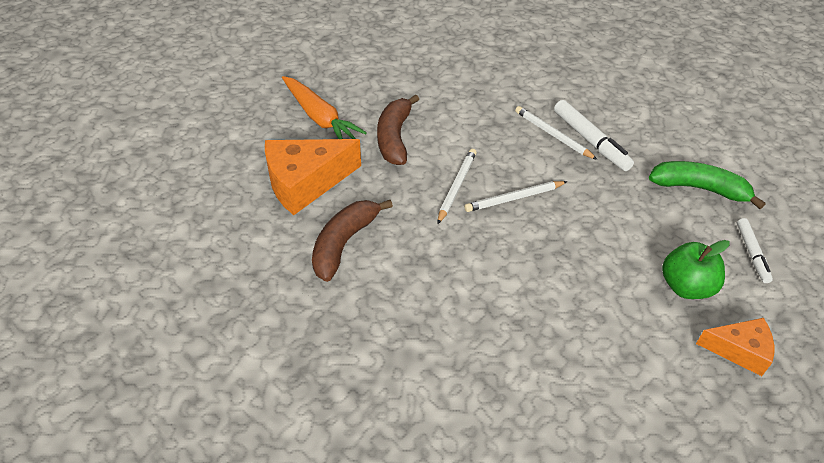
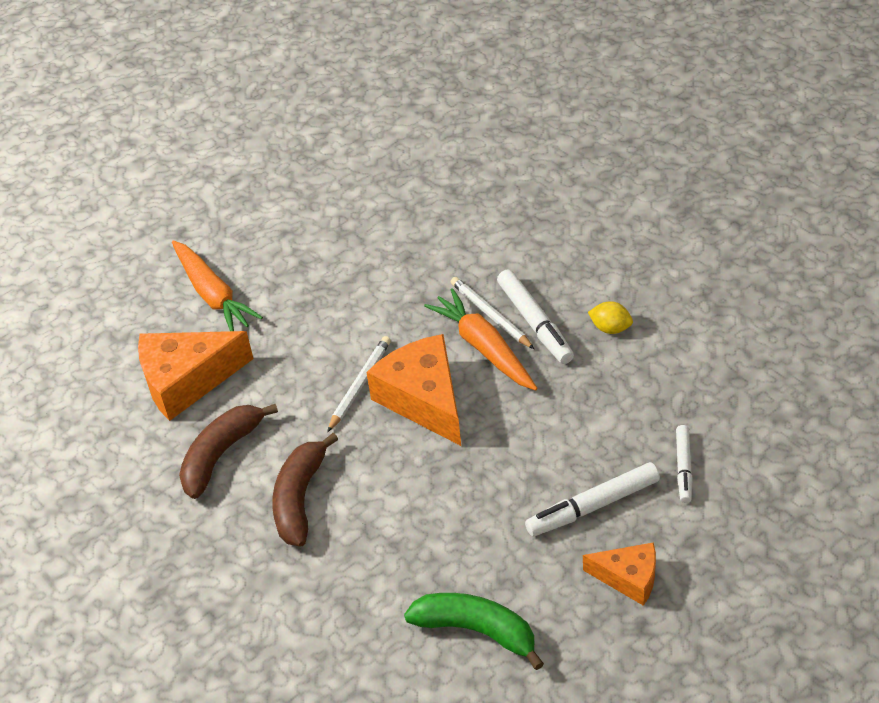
camera: 10 degrees right, 0 degrees up
brown banana [377,94,419,165] -> brown banana moved to [272,433,338,546]
white pencil [464,181,568,212] -> orange cheese [366,334,461,446]
green banana [649,161,765,209] -> green banana moved to [404,593,544,670]
green apple [662,240,729,299] -> white marker [525,462,660,536]
none -> orange carrot [424,288,538,391]
none -> yellow lemon [588,301,633,334]

